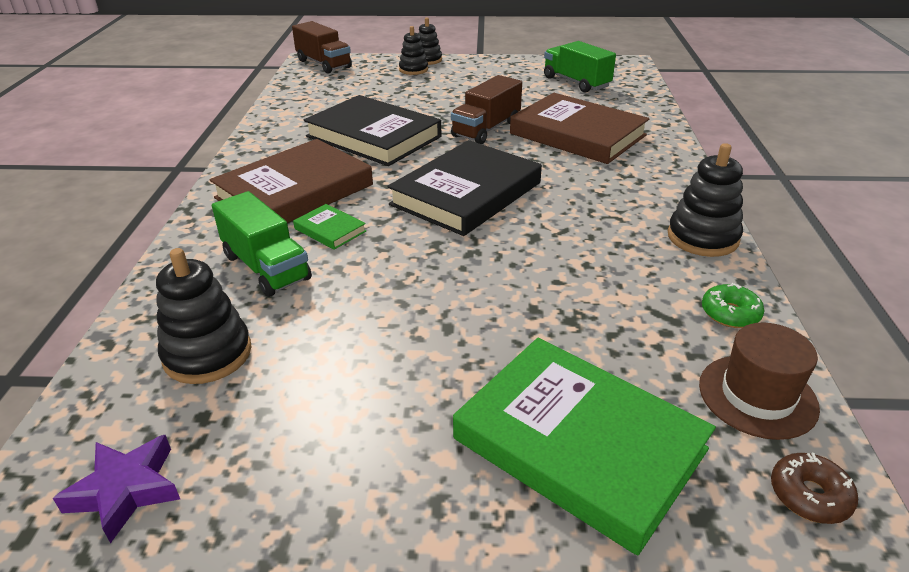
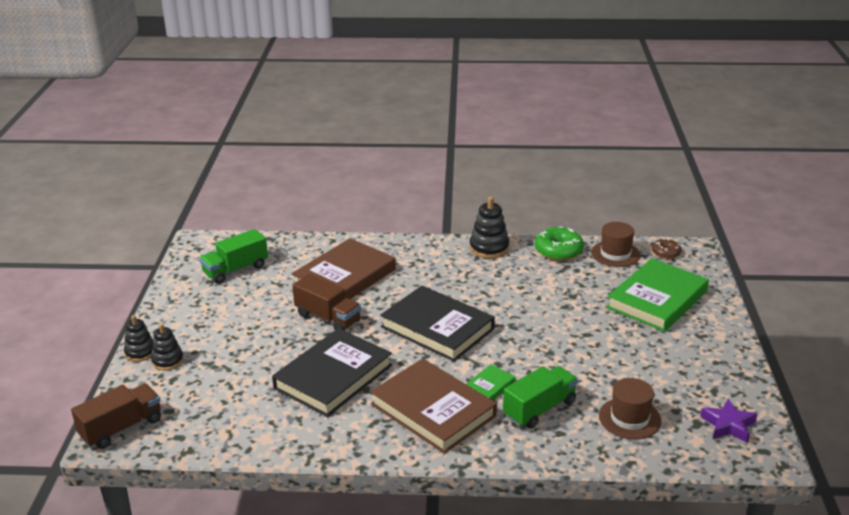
camera: 90 degrees left, 5 degrees down
black stacking toy [156,248,252,384] -> brown hat [599,378,661,439]
green donut [702,283,764,328] -> green donut [535,227,584,261], size x1.69

